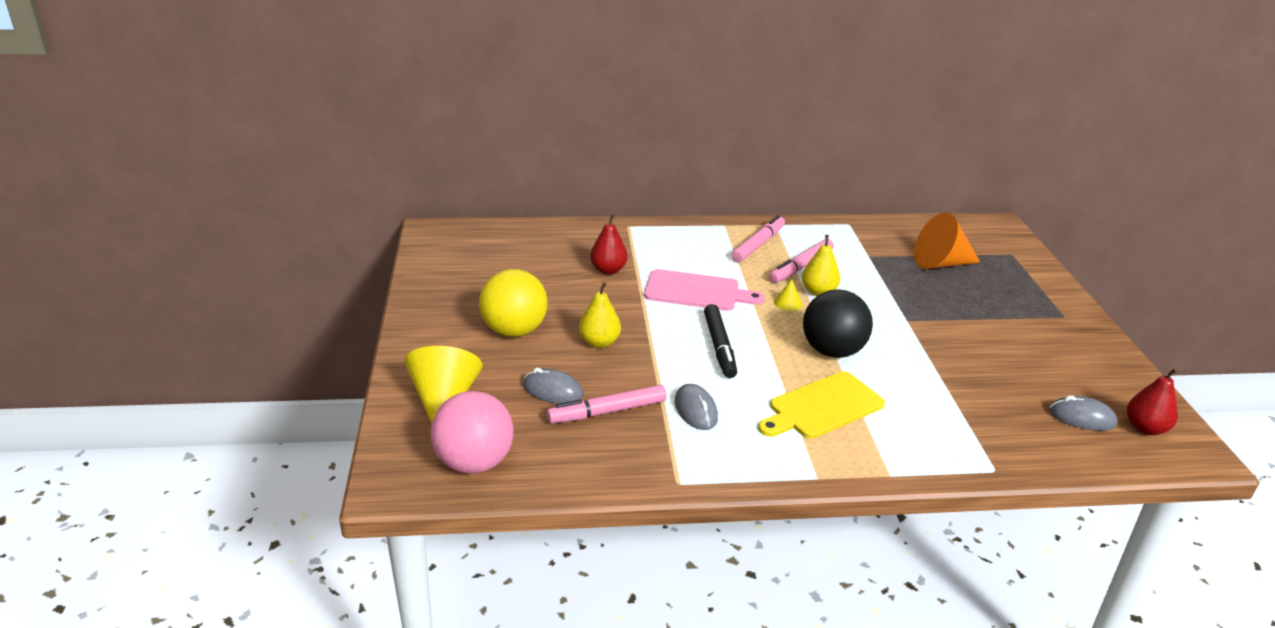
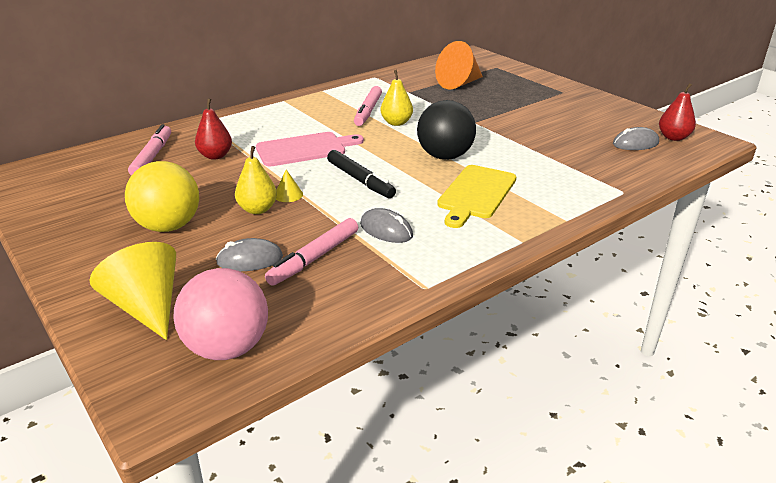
camera: 30 degrees left, 0 degrees up
pink marker [732,215,785,262] -> pink marker moved to [128,124,171,176]
yellow cone [774,279,803,311] -> yellow cone moved to [276,170,303,202]

